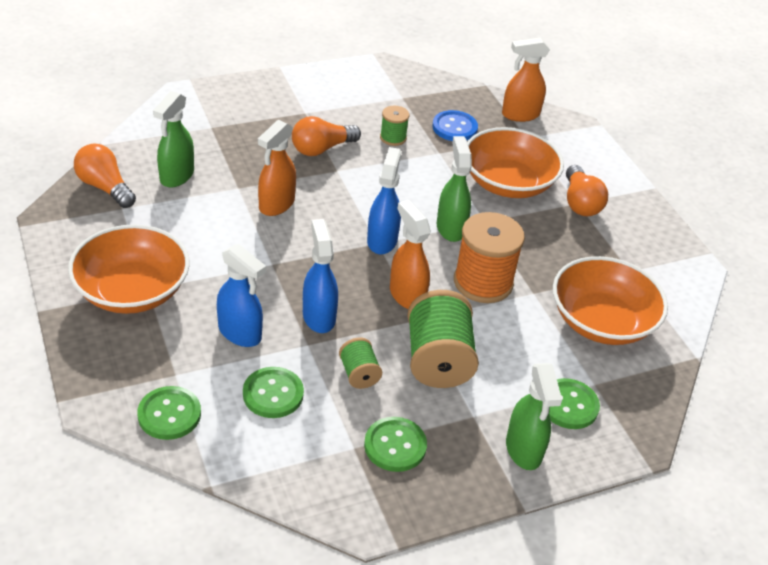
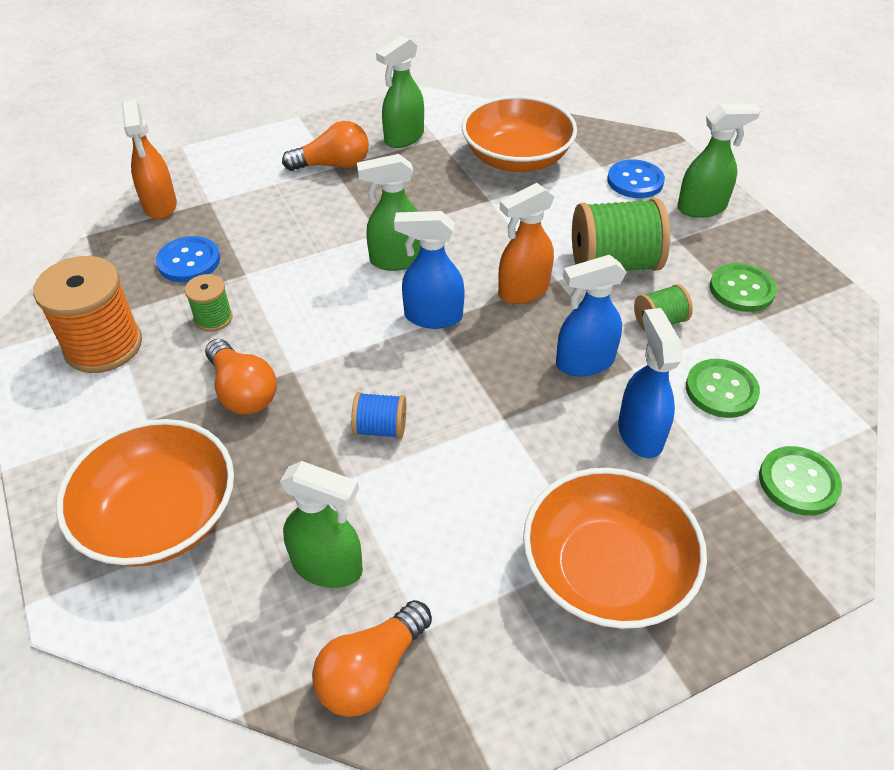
camera: 90 degrees left, 5 degrees up
blue spray bottle [217,244,266,347] -> blue spray bottle turned 45 degrees counterclockwise [618,308,682,458]
orange spray bottle [258,120,296,216] -> blue spool [351,392,406,439]
orange spool [454,212,525,303] -> orange spool moved to [33,256,142,373]
orange bowl [467,127,564,198] -> orange bowl moved to [56,419,234,567]
green button [549,378,600,429] -> blue button [607,159,665,198]
none -> green spray bottle [376,36,424,148]

